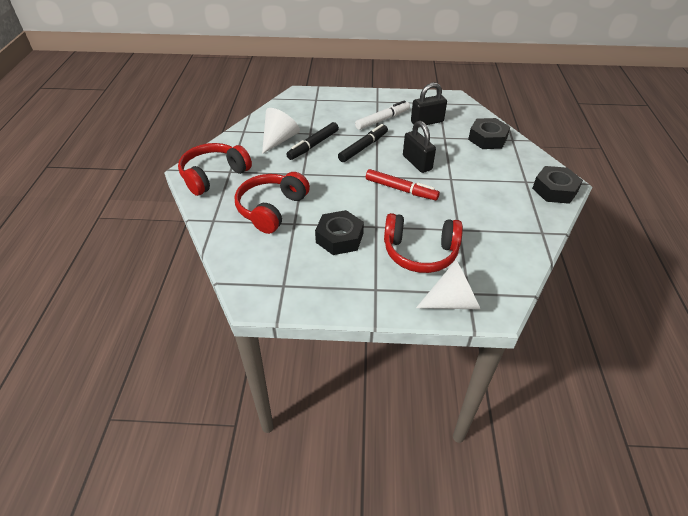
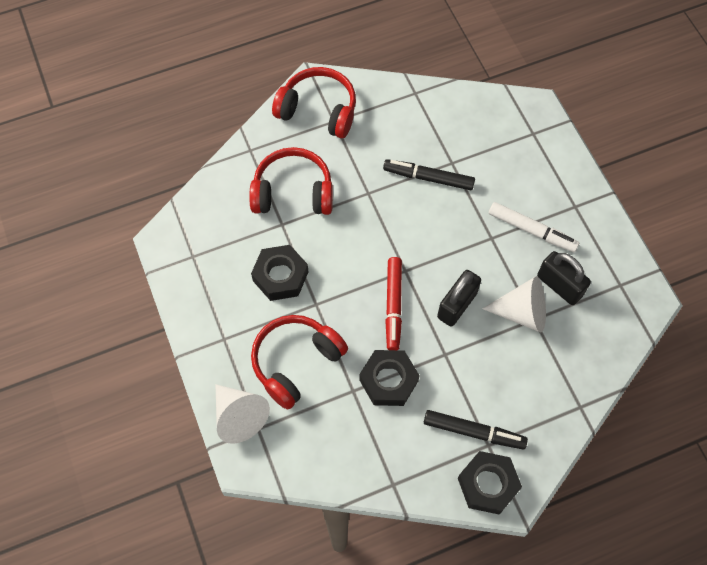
camera: 65 degrees right, 20 degrees up
white cone [262,108,300,154] -> white cone moved to [482,276,546,333]
black marker [338,124,388,162] -> black marker moved to [424,410,528,449]
red headphones [384,213,463,273] -> red headphones turned 60 degrees clockwise [251,315,348,410]
black nut [468,118,510,149] -> black nut moved to [359,350,420,406]

